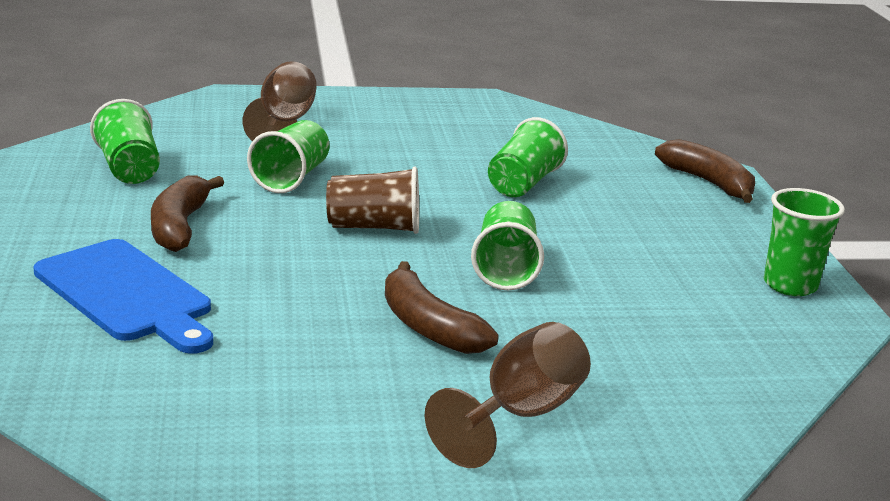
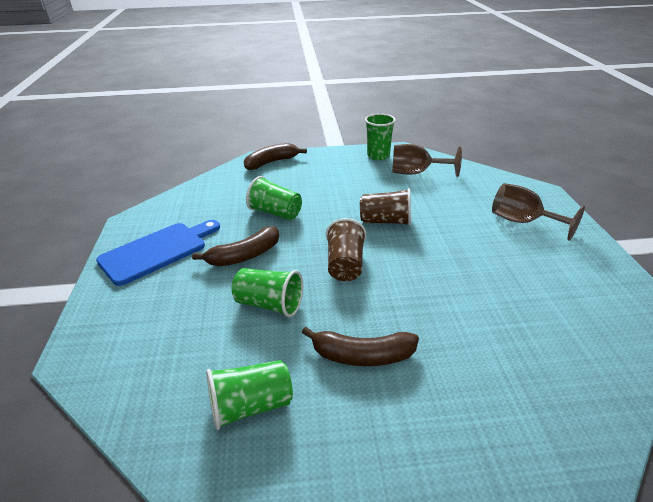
camera: 85 degrees left, 10 degrees up
blue cutting board [33,239,213,354] -> blue cutting board moved to [96,220,220,286]
brown goblet [243,61,317,141] -> brown goblet moved to [392,144,462,177]
brown banana [385,261,499,354] -> brown banana moved to [192,226,279,266]
green cup [471,201,544,290] -> brown cup [360,188,411,226]

